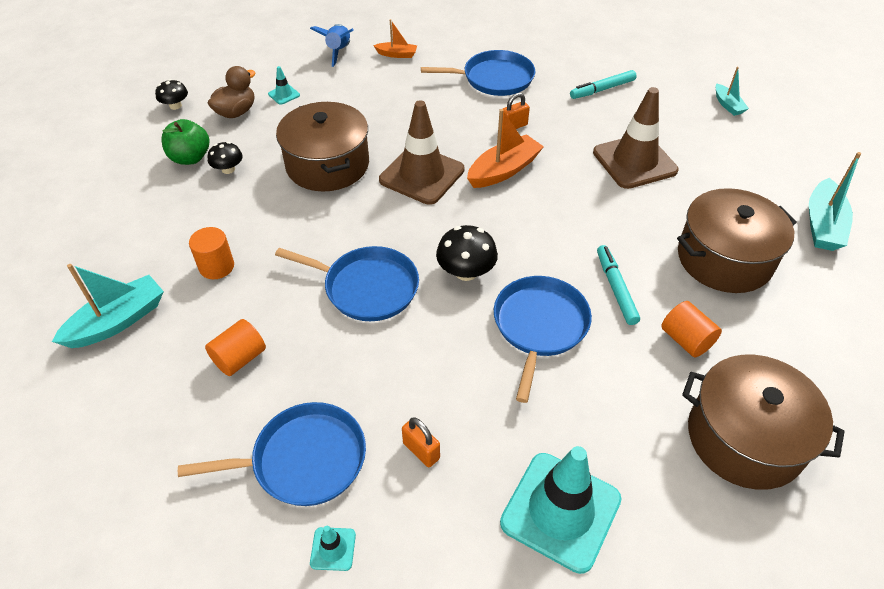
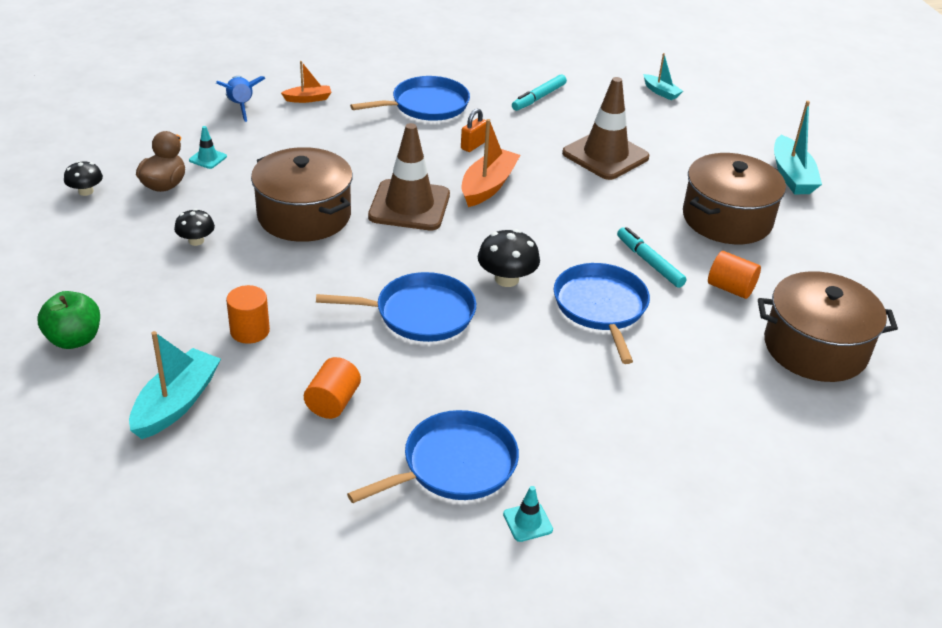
camera: 25 degrees left, 10 degrees down
green apple [161,119,209,165] -> green apple moved to [37,291,100,349]
orange padlock [402,417,440,467] -> none
turquoise traffic cone [500,446,621,574] -> none

